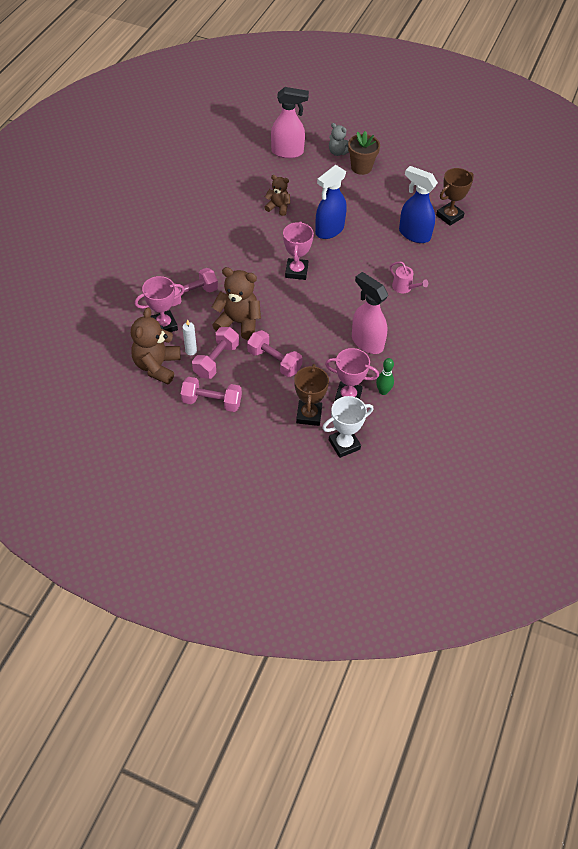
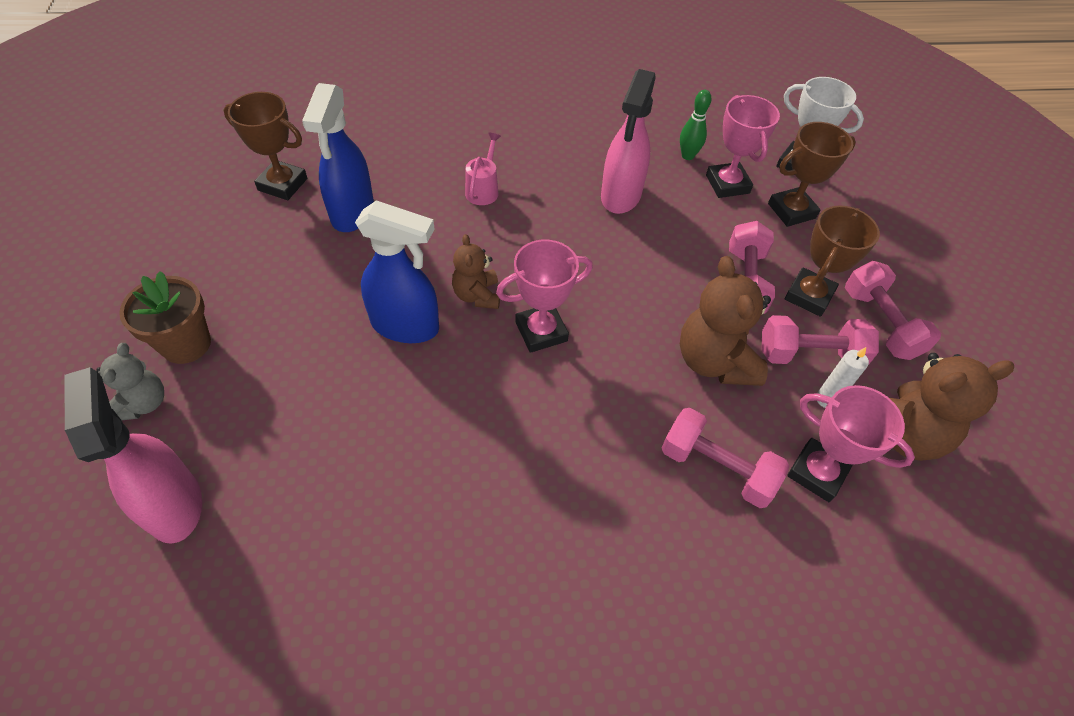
camera: 120 degrees left, 0 degrees up
brown teddy bear [264,175,290,216] -> brown teddy bear moved to [452,234,500,309]
none -> brown trophy [785,206,880,317]

